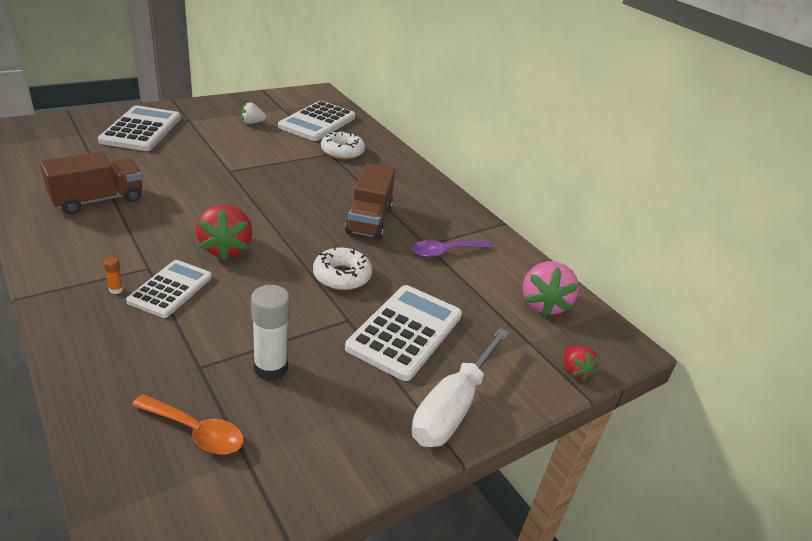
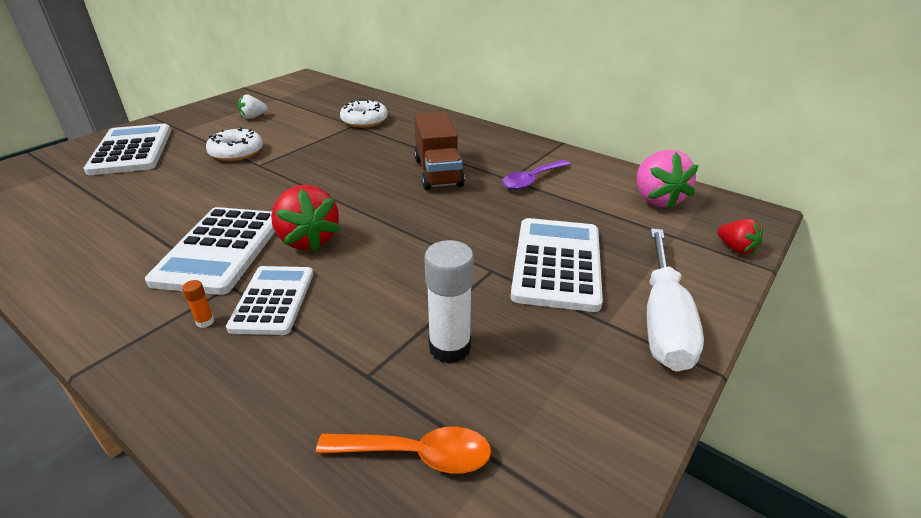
camera: 15 degrees left, 0 degrees up
brown truck [40,151,142,214] -> none
white calculator [278,101,356,141] -> white calculator moved to [145,207,275,295]
white donut [313,247,372,290] -> white donut moved to [206,127,263,161]

